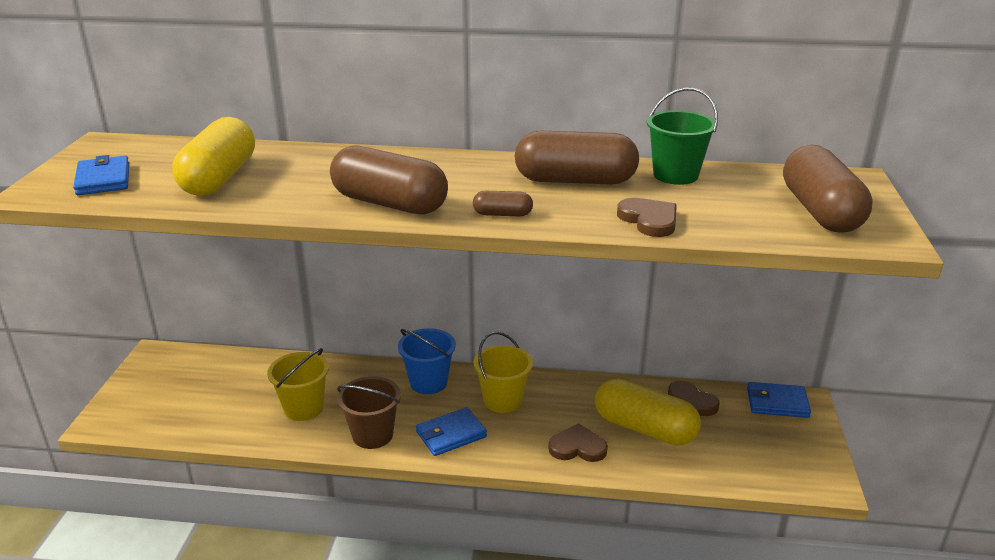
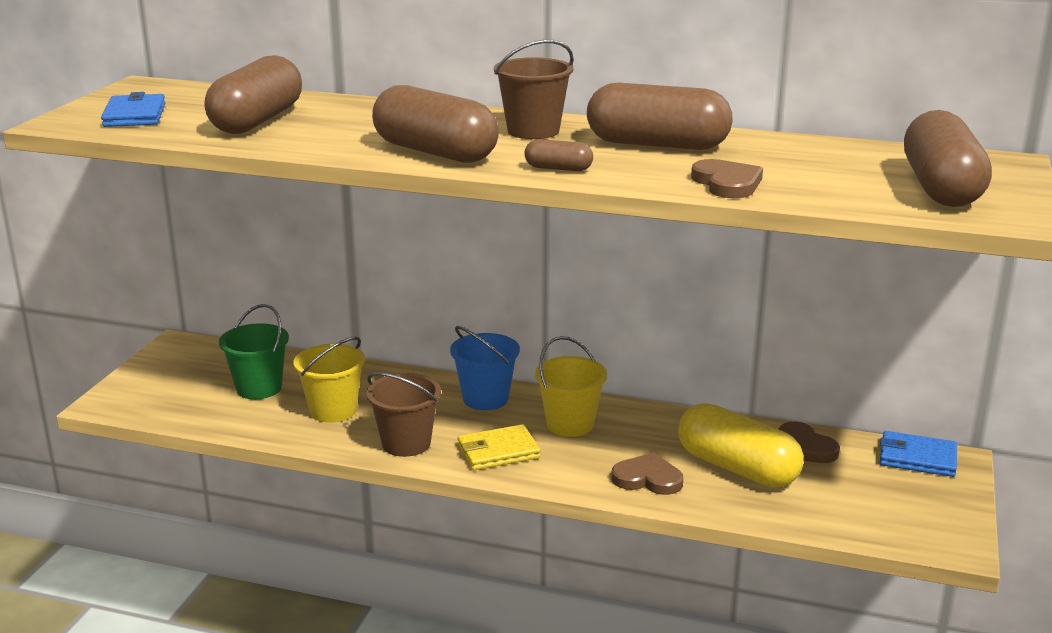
camera: 10 degrees right, 5 degrees down
yellow capsule [172,117,255,196] -> brown capsule [204,55,302,134]
blue wallet [416,407,487,456] -> yellow wallet [458,424,541,470]
green bucket [647,87,718,185] -> green bucket moved to [219,304,289,399]
none -> brown bucket [494,40,574,139]

